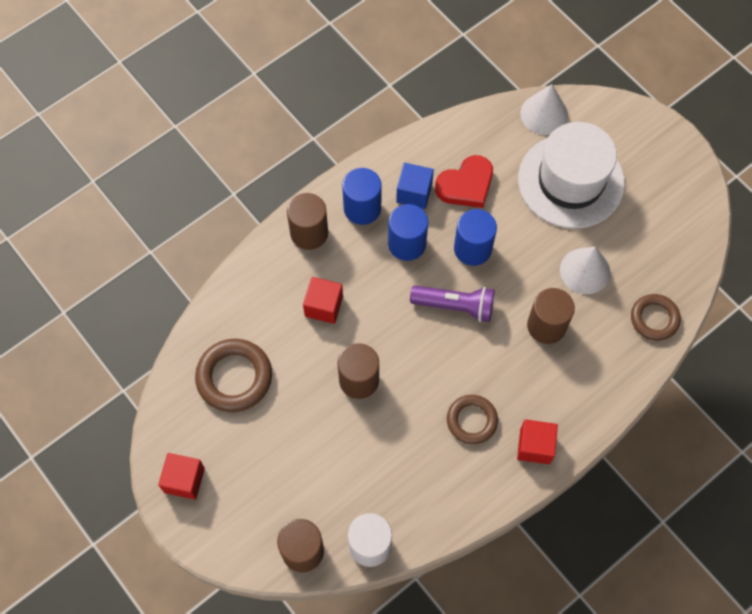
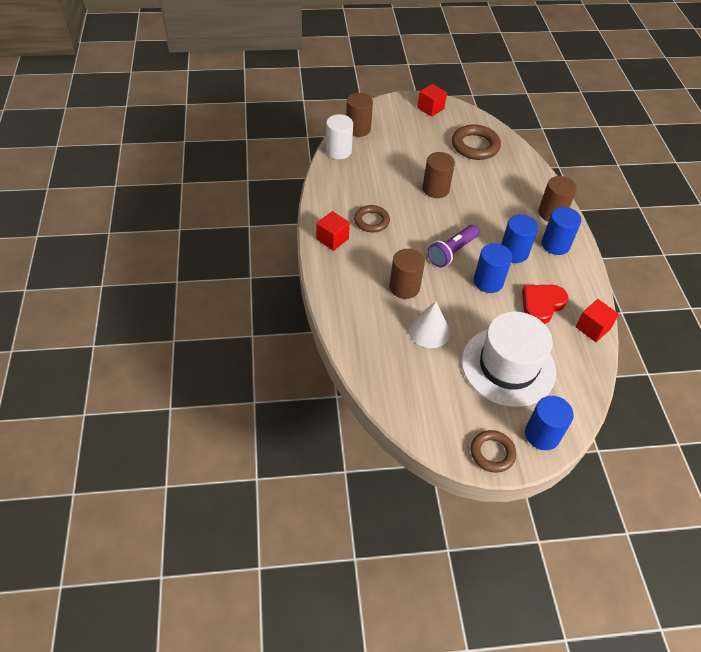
camera: 120 degrees right, 15 degrees down
red cube [303,277,343,324] -> red cube moved to [576,299,619,342]
blue cube [396,163,434,209] -> none
red heart [435,155,493,208] -> red heart turned 45 degrees clockwise [522,285,568,324]
white cone [520,84,568,135] -> none
brown ring [631,294,681,341] -> brown ring moved to [471,430,516,473]
none -> blue cylinder [525,396,574,450]

